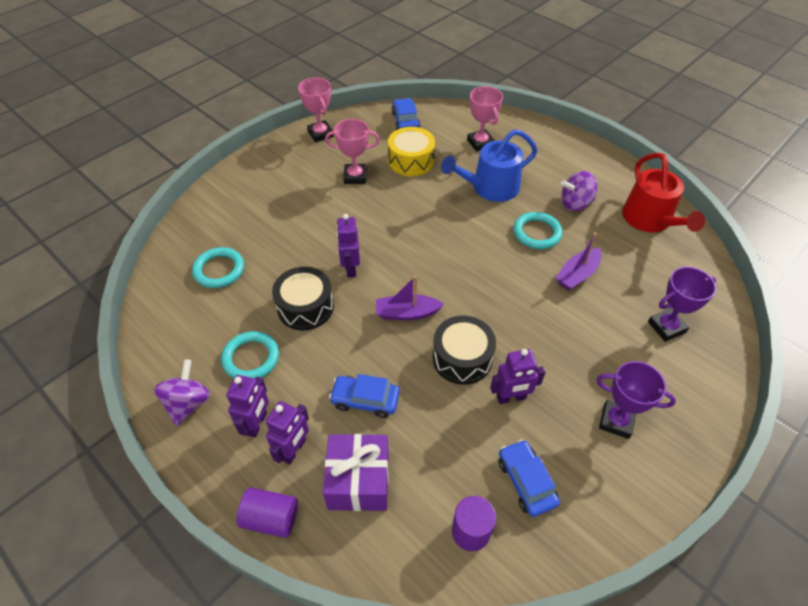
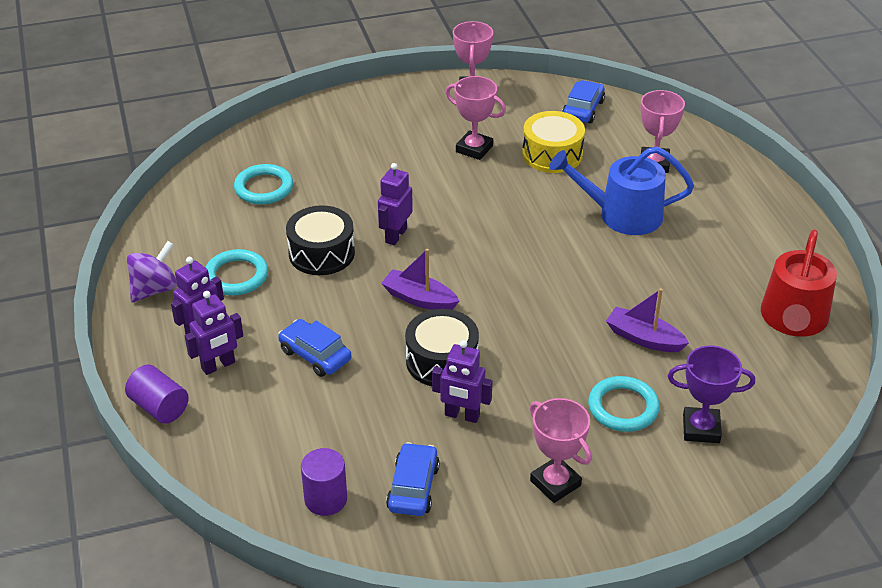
camera: 30 degrees right, 10 degrees down
purple gift [323,434,389,511] -> none
turquoise ring [513,212,562,249] -> turquoise ring moved to [588,376,660,432]
purple boat [556,233,602,290] -> purple boat turned 45 degrees clockwise [606,288,689,352]
purple spinning top [561,171,597,211] -> none
purple trophy [596,361,676,439] -> pink trophy [530,398,592,503]

